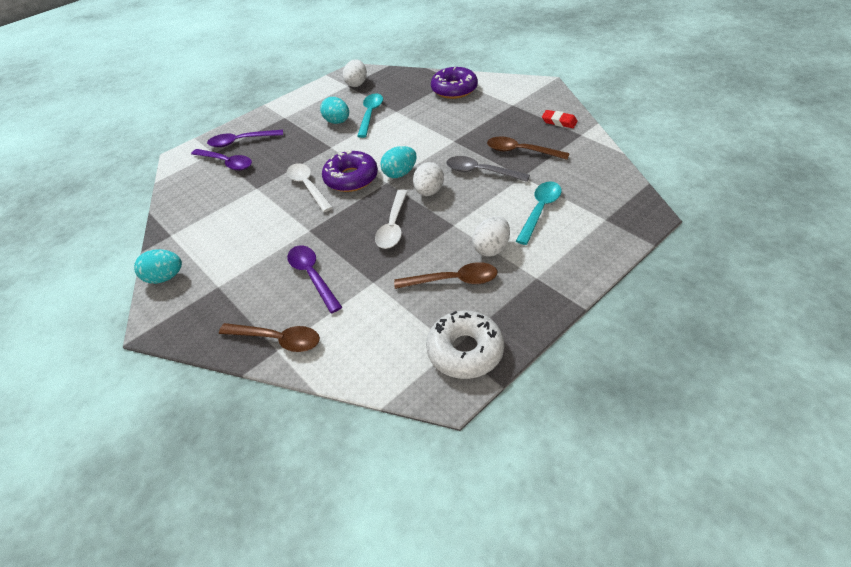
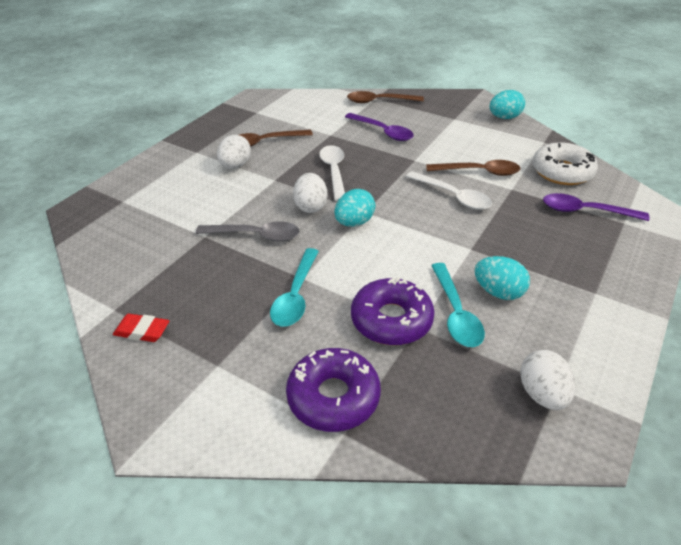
camera: 160 degrees right, 5 degrees down
purple spoon [207,130,283,147] -> none
purple donut [322,150,378,192] -> purple donut moved to [351,277,435,345]
white donut [426,311,504,379] -> white donut moved to [533,142,598,185]
brown spoon [487,136,570,160] -> brown spoon moved to [426,160,520,176]
turquoise spoon [516,181,562,245] -> turquoise spoon moved to [270,248,319,326]

